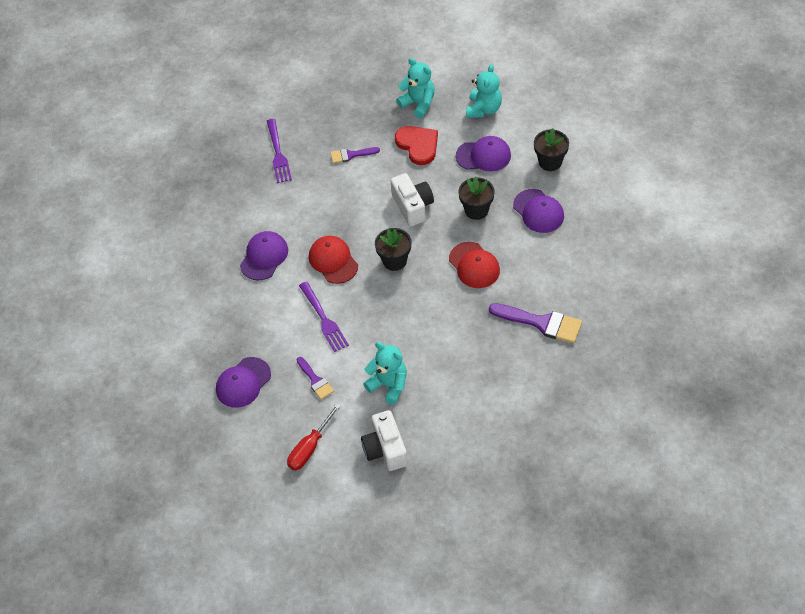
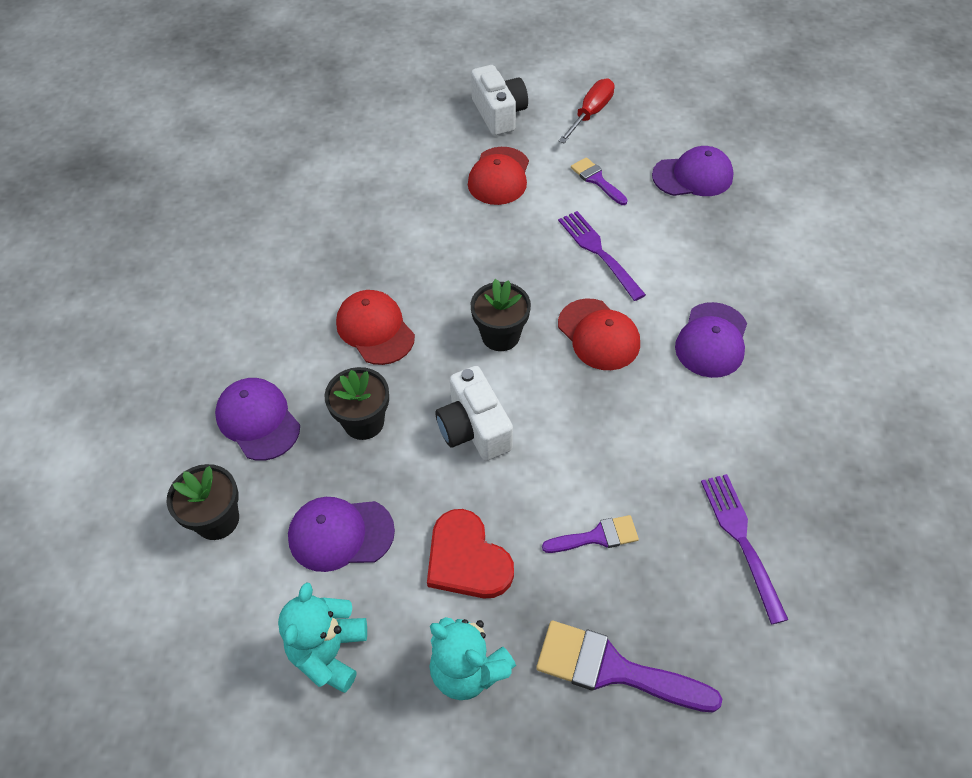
camera: 175 degrees right, 0 degrees up
purple cap [216,357,271,408] -> purple cap turned 45 degrees clockwise [652,146,734,196]
turquoise teddy bear [363,342,407,405] -> red cap [468,147,529,205]
purple brush [489,303,582,343] -> purple brush moved to [536,621,722,713]

